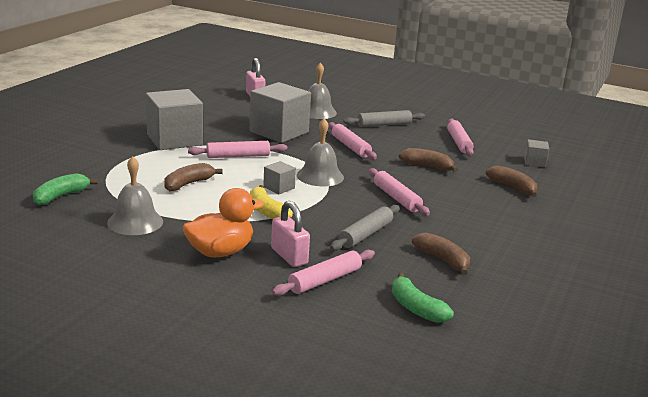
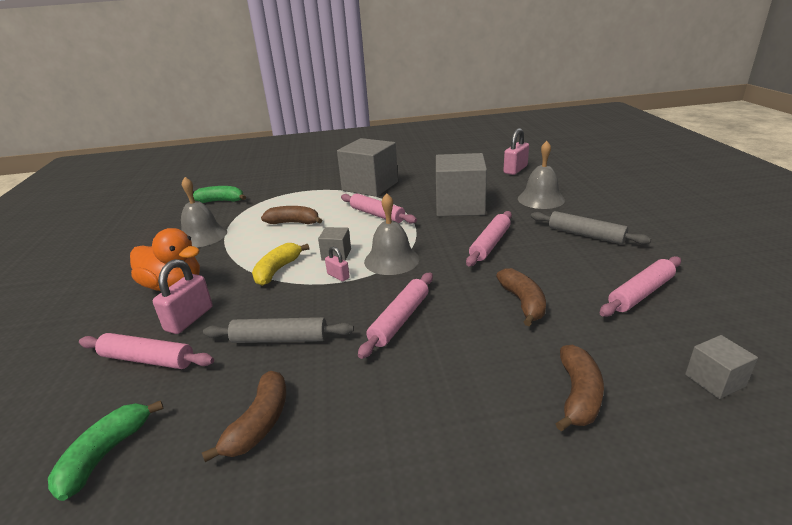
camera: 60 degrees right, 5 degrees up
none -> pink padlock [325,246,350,281]

